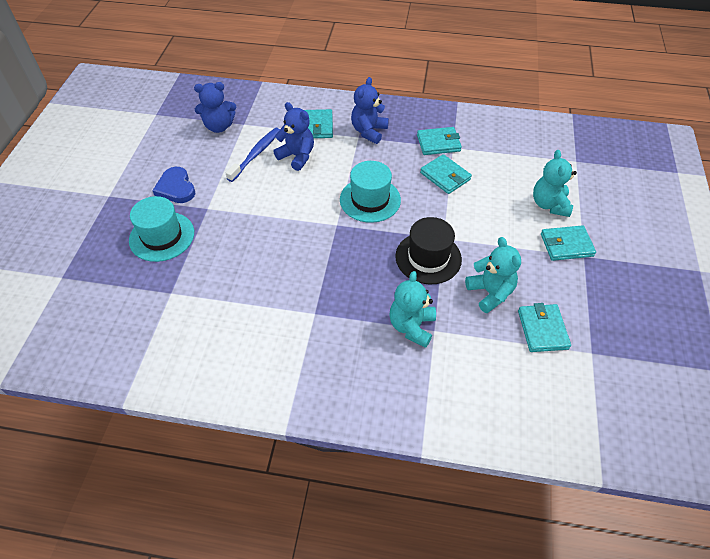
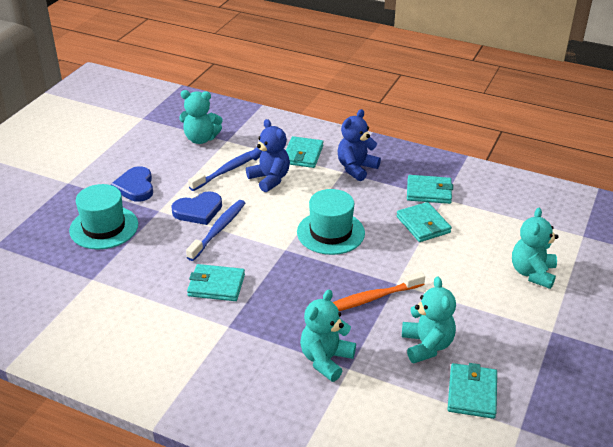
camera: 15 degrees right, 15 degrees down
blue teddy bear [194,82,236,133] -> turquoise teddy bear [179,90,222,144]
black hat [395,217,462,284] -> orange toothbrush [333,272,425,311]
turquoise wallet [541,225,596,261] -> turquoise wallet moved to [187,264,245,301]
none -> blue heart [171,192,222,225]
none -> blue toothbrush [186,200,245,261]

